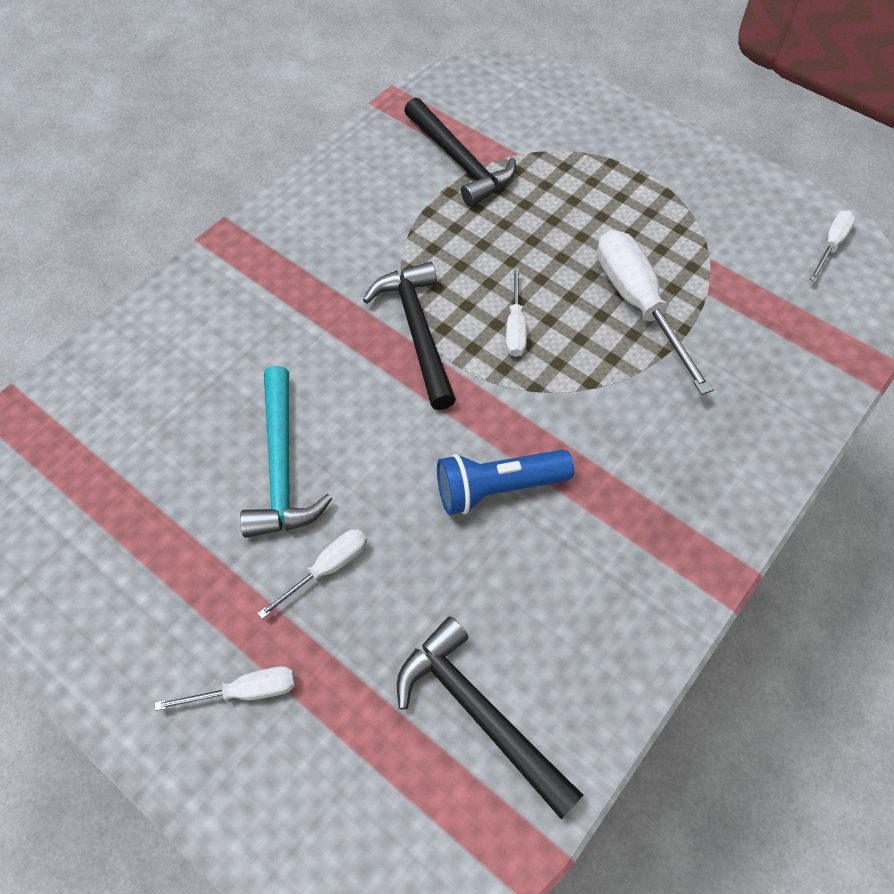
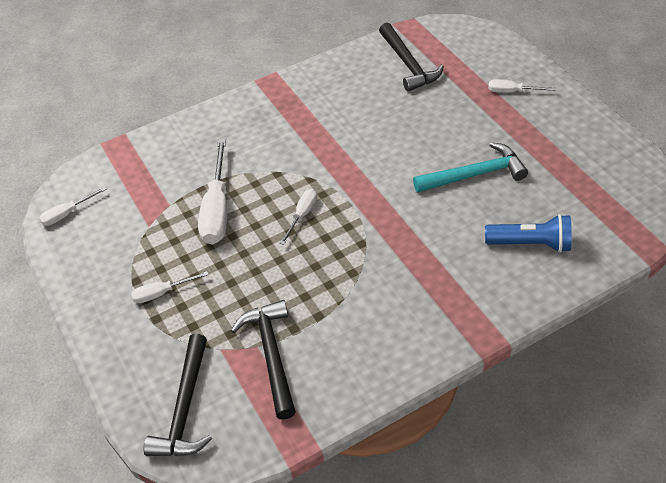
camera: 155 degrees left, 10 degrees down
turquoise hammer [240,366,332,538] -> turquoise hammer turned 60 degrees clockwise [413,142,528,192]
white screwdriver [258,529,367,619] -> white screwdriver moved to [131,271,209,303]
black hammer [363,262,456,410] -> black hammer moved to [144,334,212,456]
blue flashlight [437,450,574,515] -> blue flashlight moved to [485,214,572,253]

